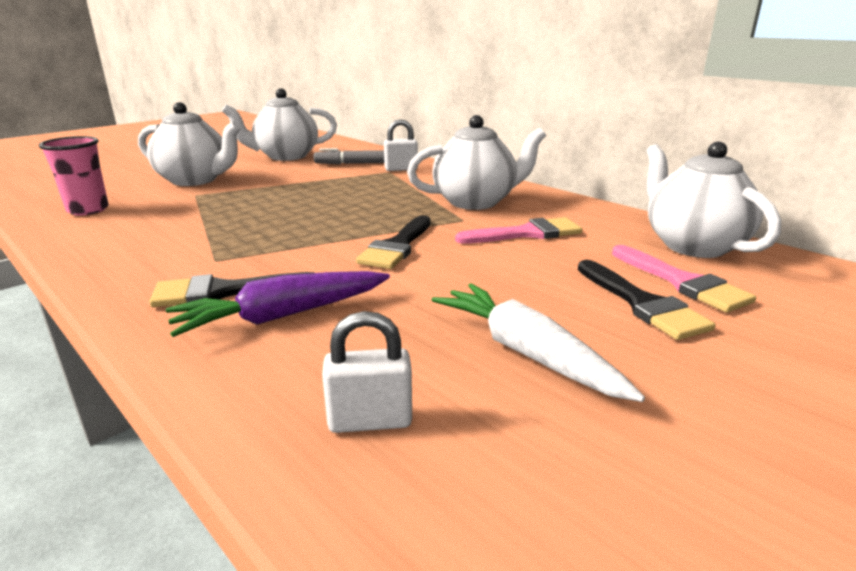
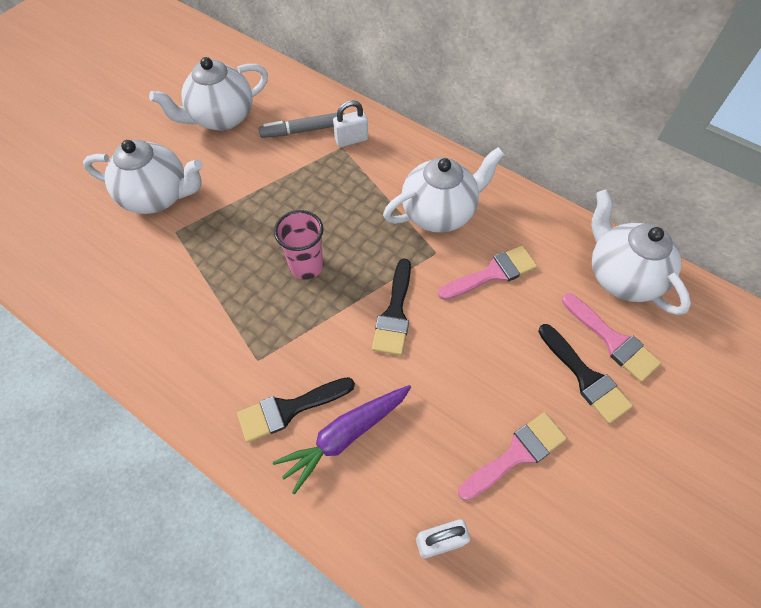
camera: 10 degrees left, 35 degrees up
pink cup [39,136,109,215] -> pink cup moved to [274,210,324,279]
white carrot [432,284,645,402] -> pink brush [458,412,567,501]

